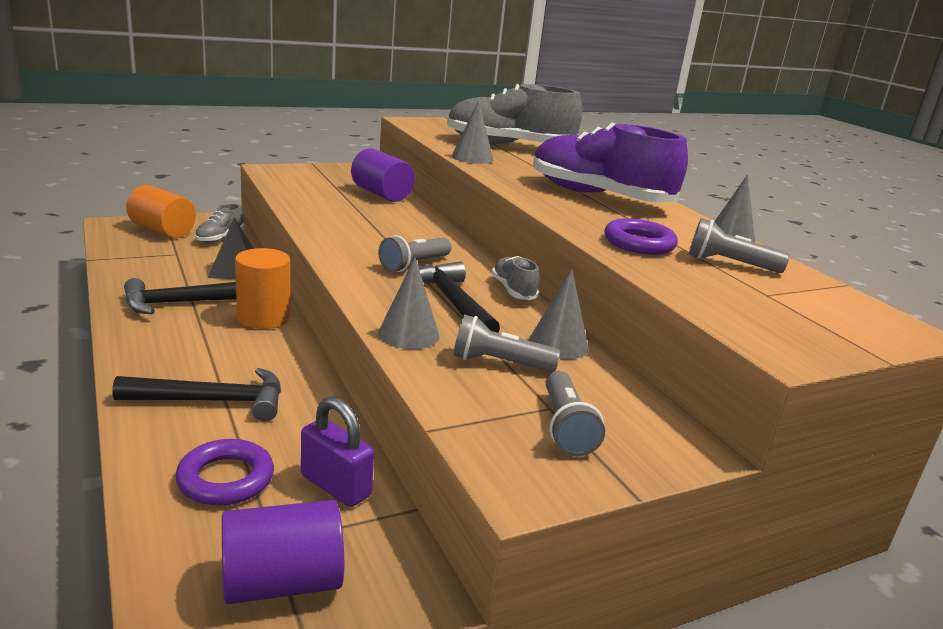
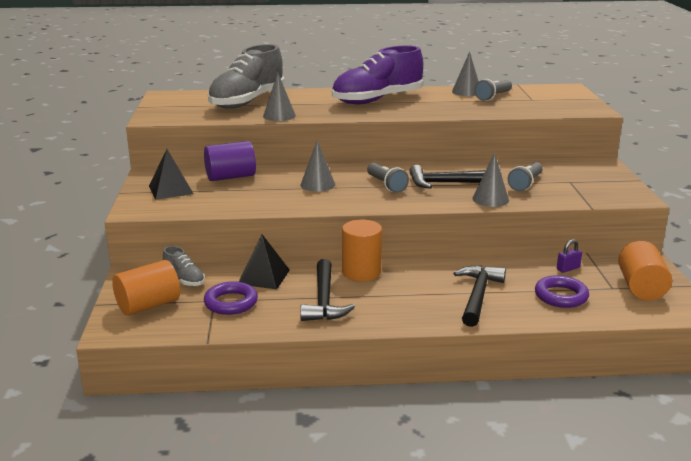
camera: 65 degrees left, 0 degrees up
purple cylinder [222,500,344,604] -> orange cylinder [618,241,672,300]
purple padlock [301,397,374,507] -> purple padlock [557,239,582,273], size x0.60
grey shoe [492,256,539,300] -> none
grey cone [529,269,589,359] -> grey cone moved to [301,140,335,192]
grey flashlight [546,371,605,456] -> none
purple ring [604,218,678,255] -> purple ring moved to [204,281,258,315]
none -> black pyramid [149,149,194,200]

